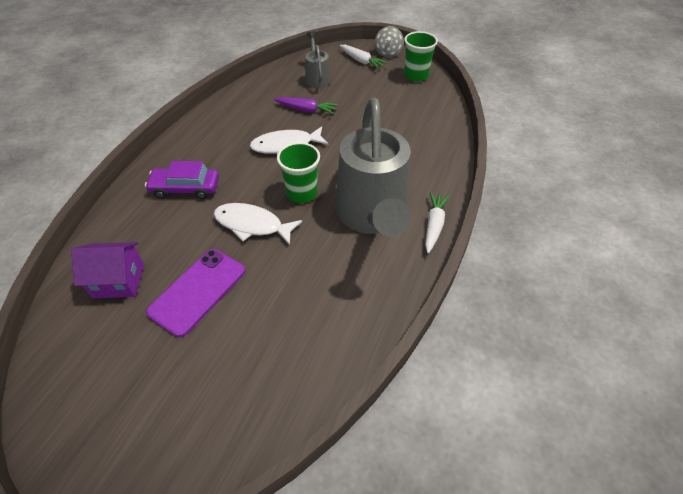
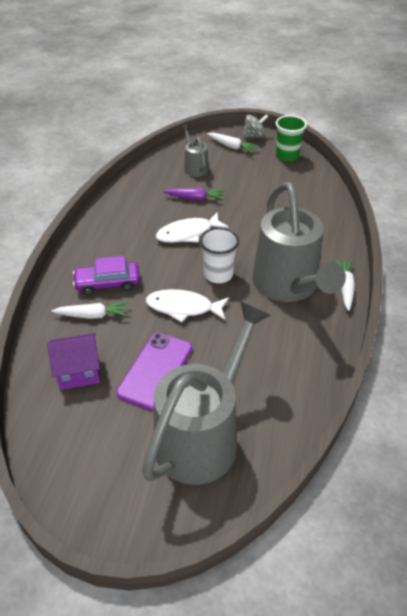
camera: 10 degrees left, 5 degrees down
green cup [277,142,320,203] -> white cup [200,228,239,283]
grey spinning top [375,26,404,57] -> grey spinning top turned 105 degrees counterclockwise [242,114,268,138]
none -> white carrot [52,302,129,319]
none -> grey watering can [142,301,271,485]

